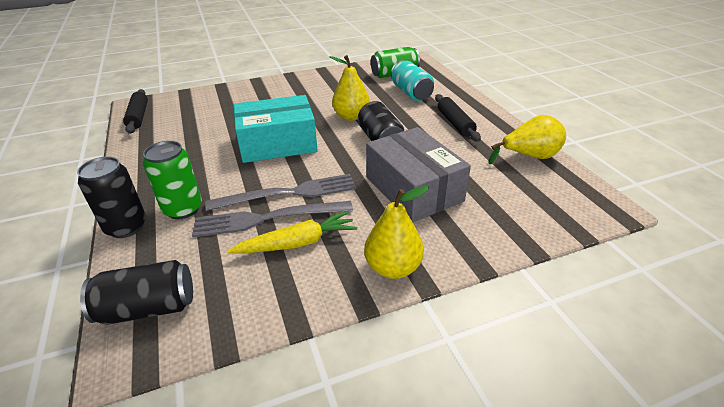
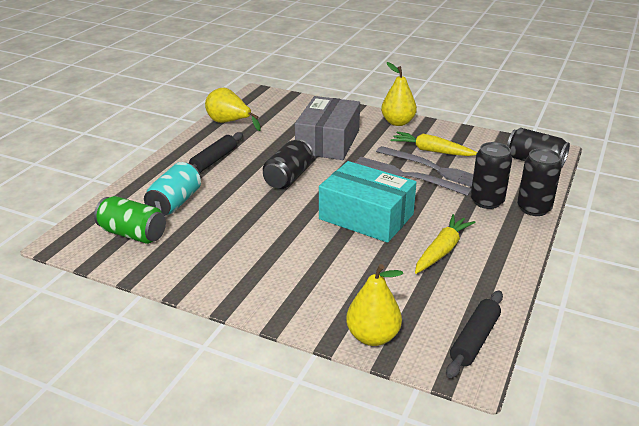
camera: 135 degrees left, 5 degrees down
green can [143,141,202,219] -> black can [471,142,512,209]
yellow pear [329,55,370,121] -> yellow pear moved to [346,264,403,346]
none -> yellow carrot [415,214,476,274]

